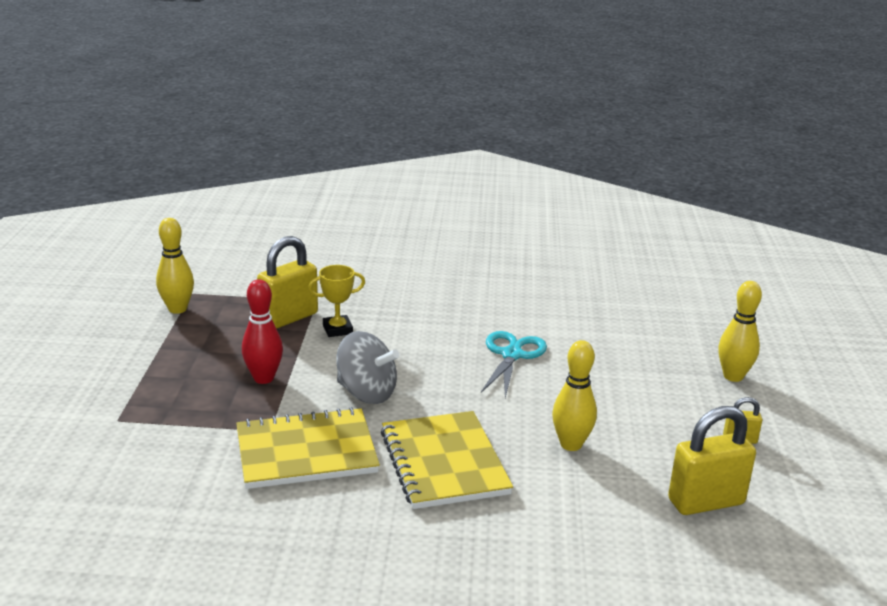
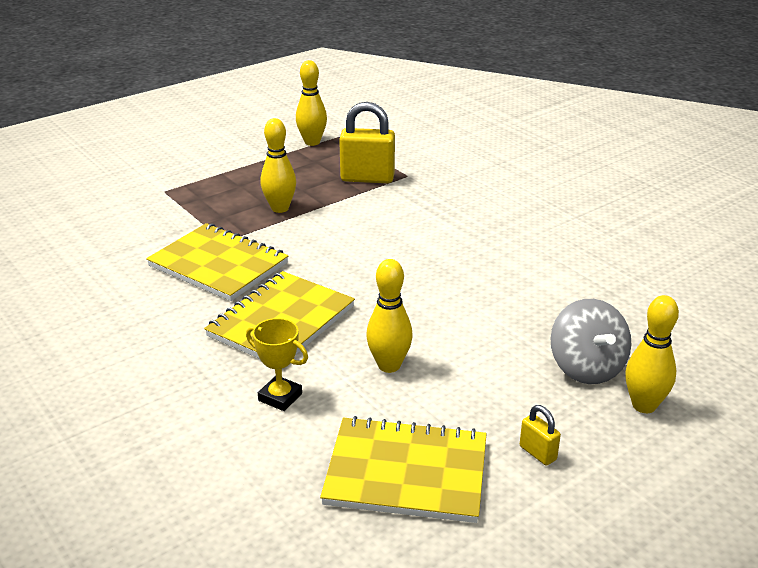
camera: 50 degrees right, 5 degrees up
red bowling pin [242,279,283,384] -> yellow bowling pin [260,118,296,213]
yellow trophy [308,265,365,337] -> yellow trophy moved to [246,318,308,411]
grey spinning top [337,331,399,404] -> grey spinning top moved to [551,299,631,384]
turquoise scissors [481,331,547,398] -> none
yellow padlock [668,406,756,515] -> yellow notebook [320,416,486,523]

